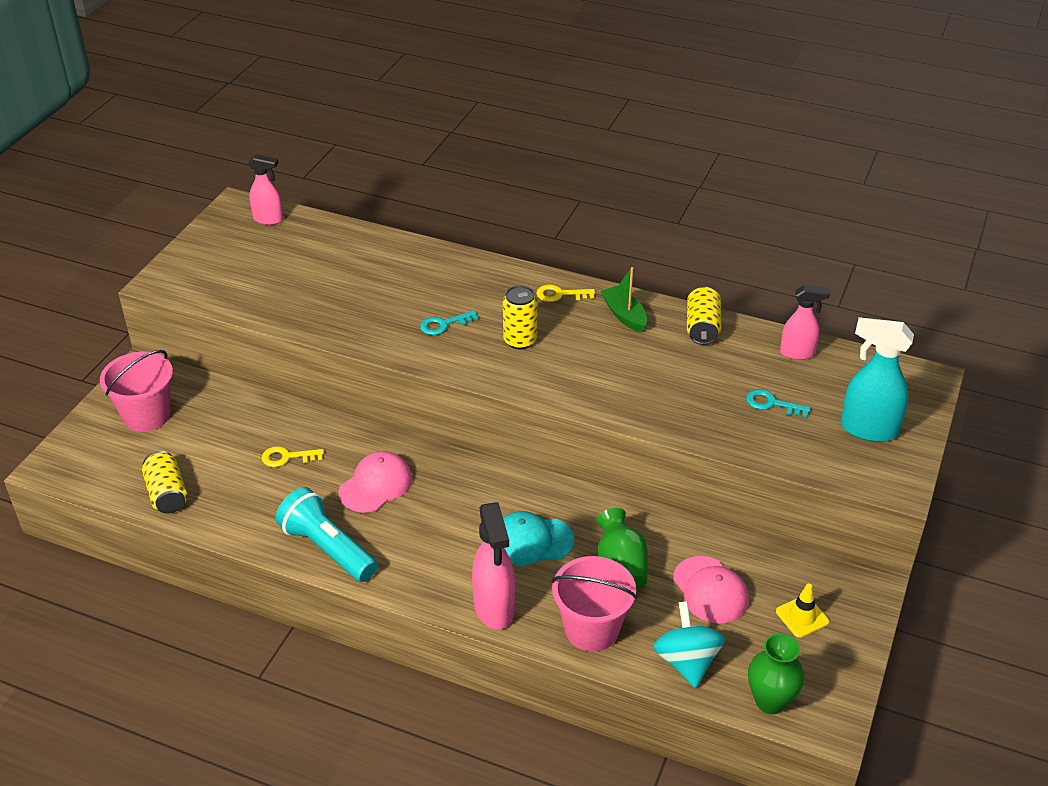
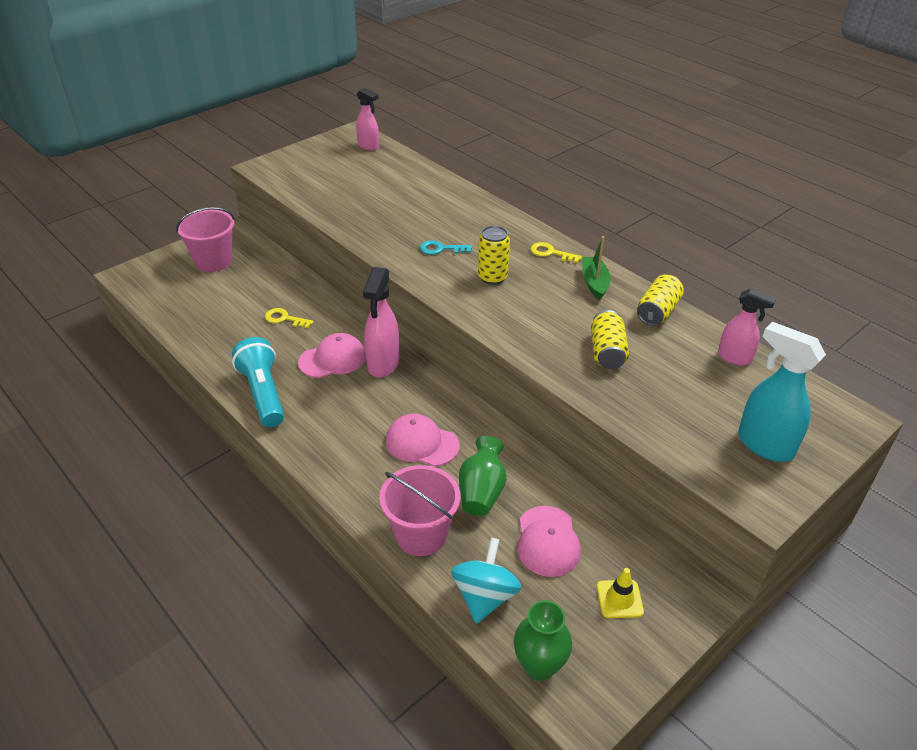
camera: 25 degrees right, 0 degrees up
yellow can [142,451,188,514] -> yellow can moved to [591,310,629,369]
pink spray bottle [472,502,515,629] -> pink spray bottle moved to [363,267,399,378]
turquoise cap [503,511,574,565] -> pink cap [386,414,460,467]
turquoise key [746,389,811,417] -> none

